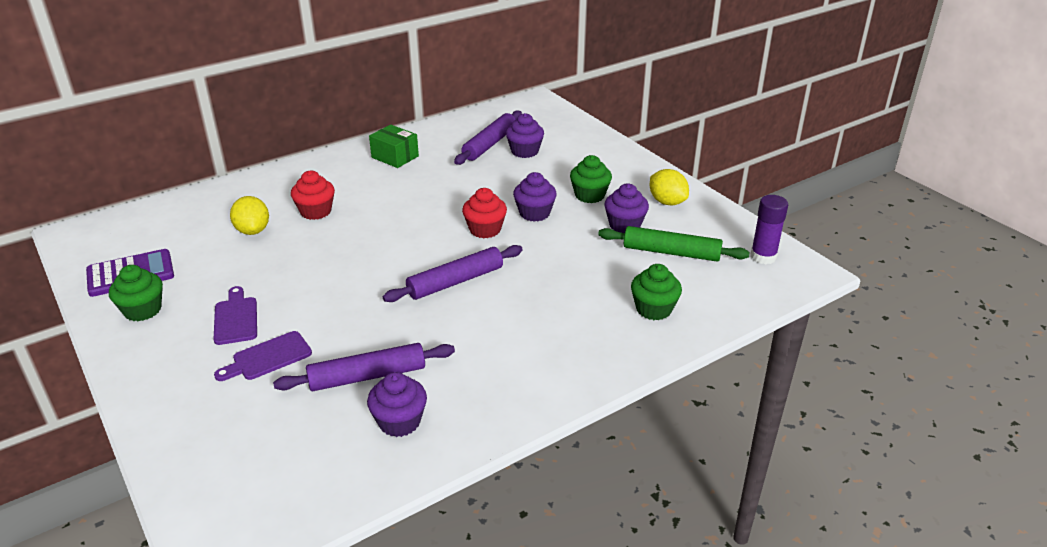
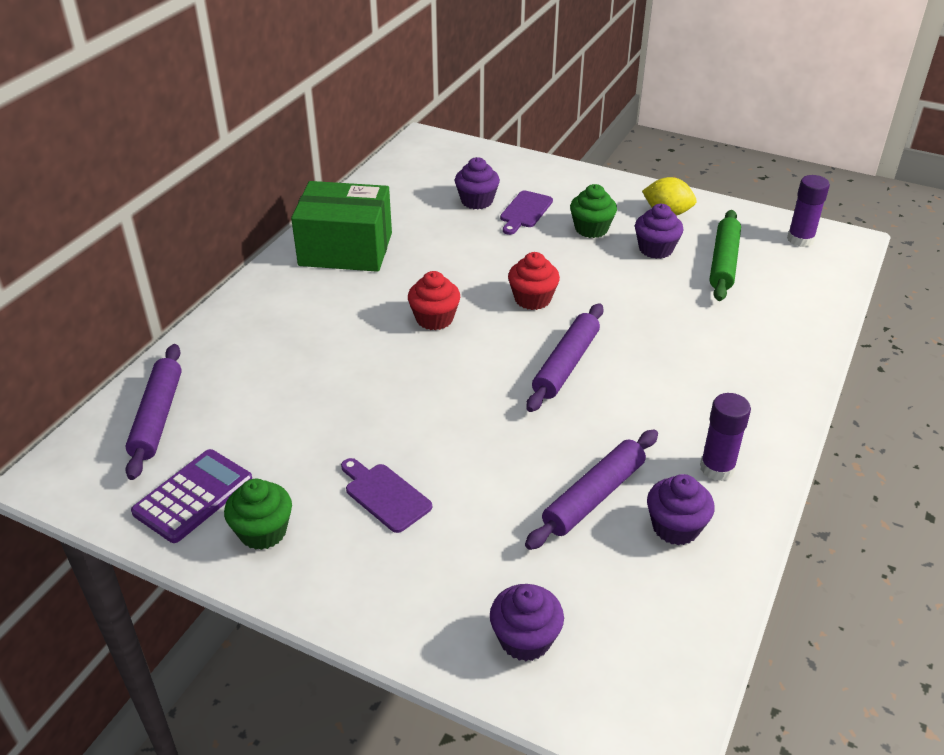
camera: 30 degrees left, 5 degrees up
purple cutting board [214,331,312,381] -> purple cutting board moved to [500,191,553,235]
yellow lemon [230,196,269,235] -> none
red cupcake [291,171,335,220] -> red cupcake moved to [408,271,460,330]
green box [369,125,419,168] -> green box [291,181,392,272], size x1.82
purple rolling pin [454,110,522,165] -> purple rolling pin moved to [125,344,182,480]
purple cupcake [513,172,557,222] -> purple cupcake moved to [490,584,564,661]
green rolling pin [598,226,750,261] -> green rolling pin turned 60 degrees counterclockwise [709,210,741,301]
green cupcake [631,264,682,320] -> none
none -> purple glue stick [700,393,751,481]

